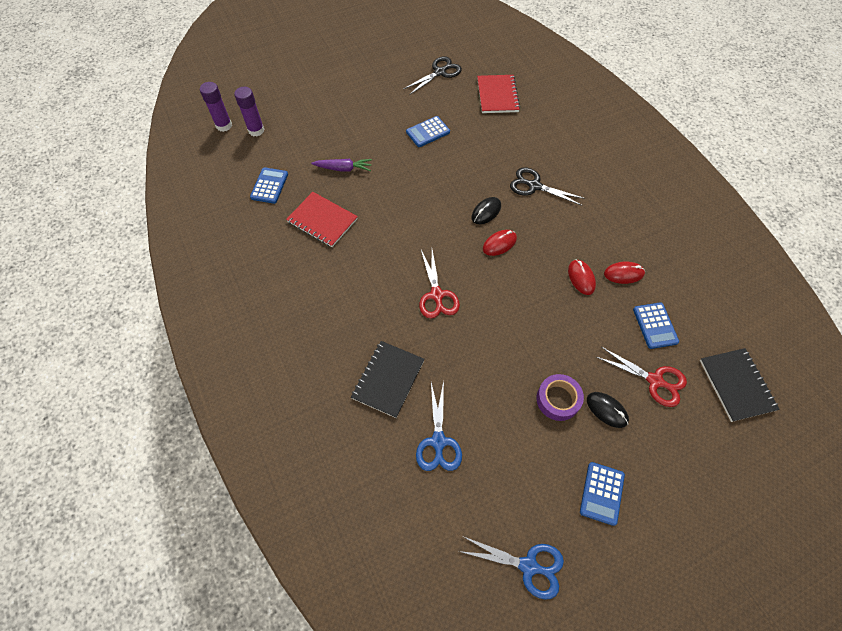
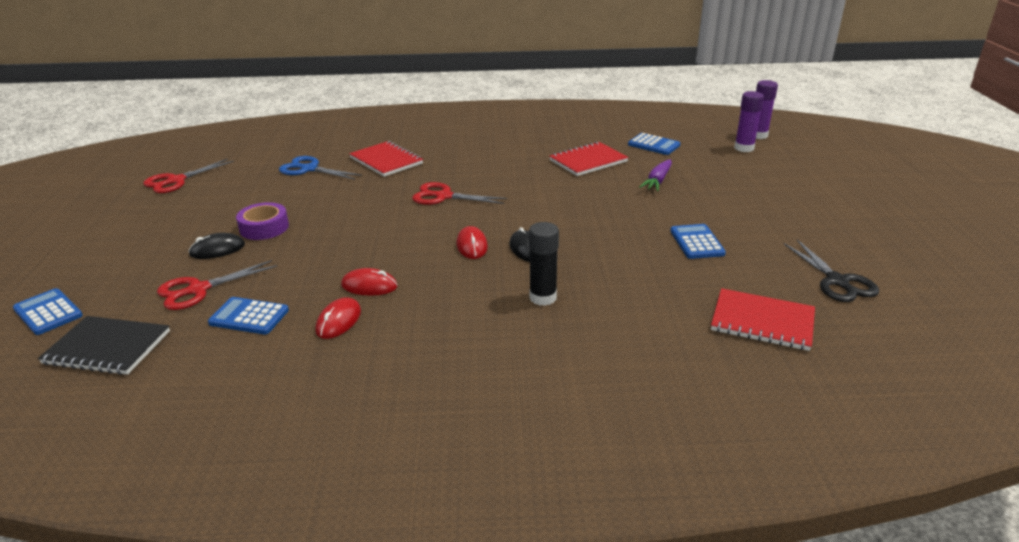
camera: 115 degrees right, 30 degrees down
black notebook [351,341,425,418] -> red notebook [349,141,423,177]
blue scissors [459,537,564,600] -> red scissors [143,159,234,193]
black scissors [510,167,585,206] -> black glue stick [529,222,559,306]
blue calculator [580,462,625,526] -> blue calculator moved to [13,288,83,335]

